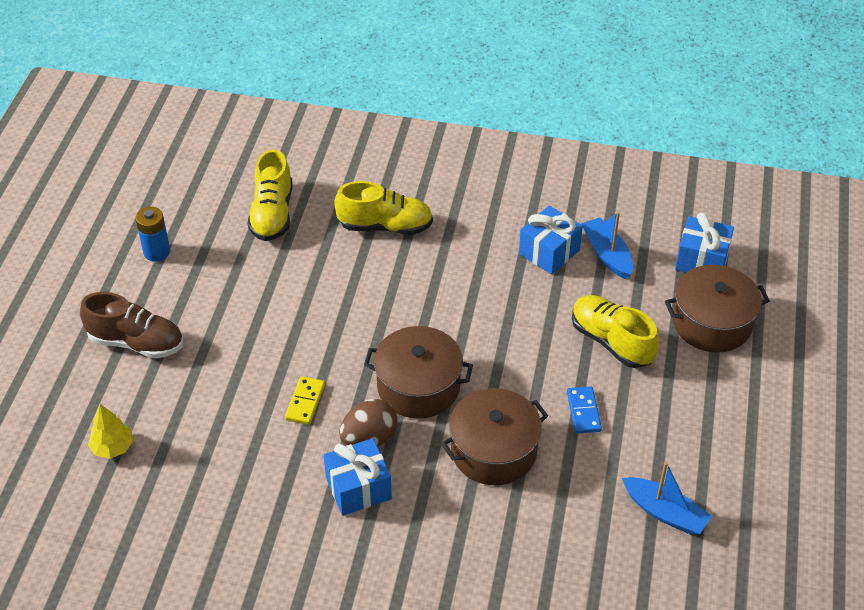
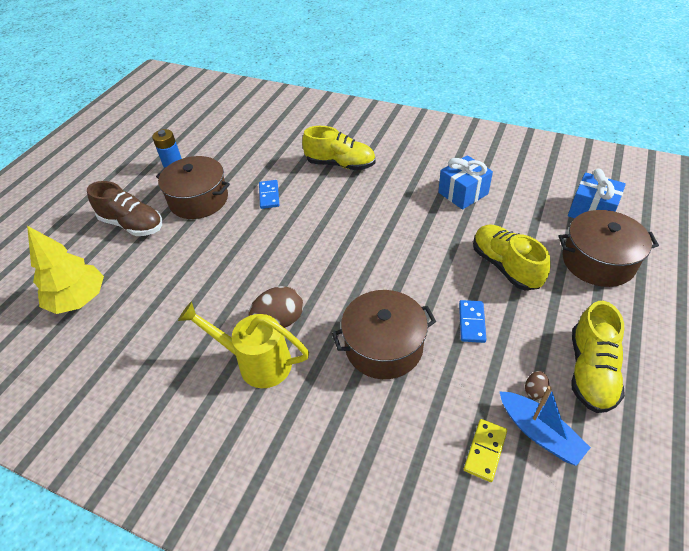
camera: 15 degrees right, 0 degrees up
yellow tree [88,404,133,459] -> yellow tree [27,226,104,314], size x1.73
yellow shoe [247,149,293,241] -> yellow shoe moved to [571,301,625,413]
yellow domino [285,376,325,425] -> yellow domino moved to [464,419,507,482]
blue gift [324,438,392,516] -> yellow watering can [178,302,309,388]
brown pot [364,326,473,419] -> brown pot moved to [156,156,230,219]
blue boat [581,212,633,279] -> none
none -> blue domino [259,180,279,209]
none -> brown egg [525,371,550,400]

